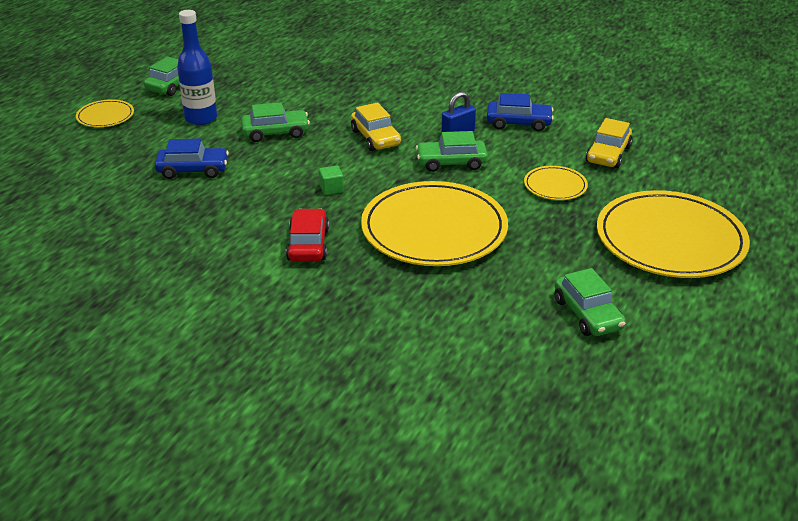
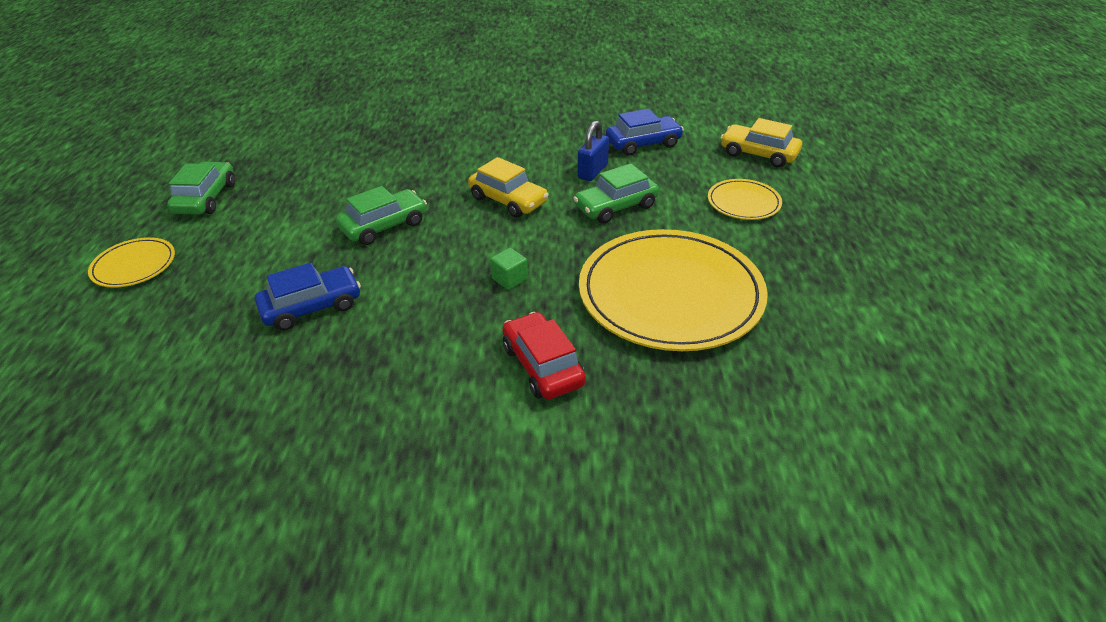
camera: 25 degrees left, 5 degrees up
blue bottle [177,10,217,125] -> none
green car [555,268,626,336] -> none
yellow car [586,118,633,168] -> yellow car turned 120 degrees clockwise [720,118,802,167]
yellow plate [597,190,750,278] -> none

